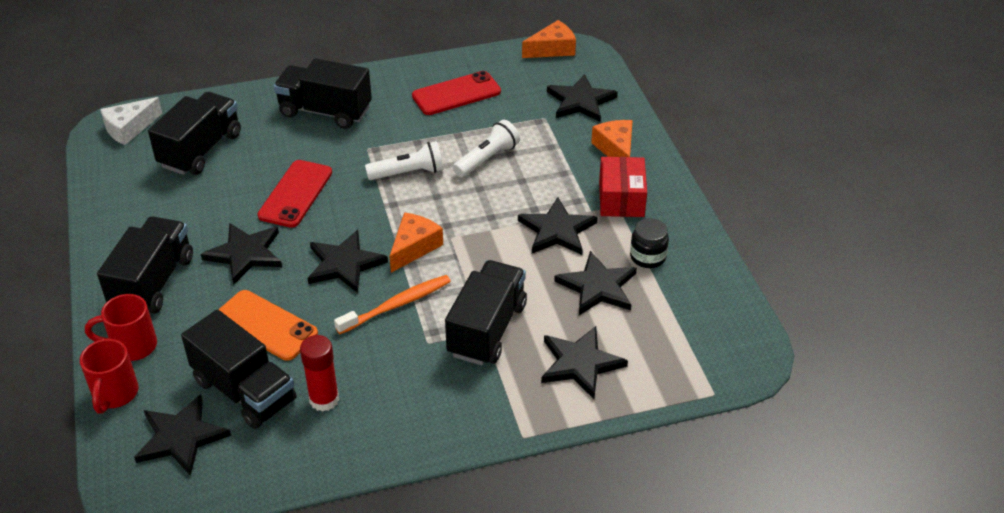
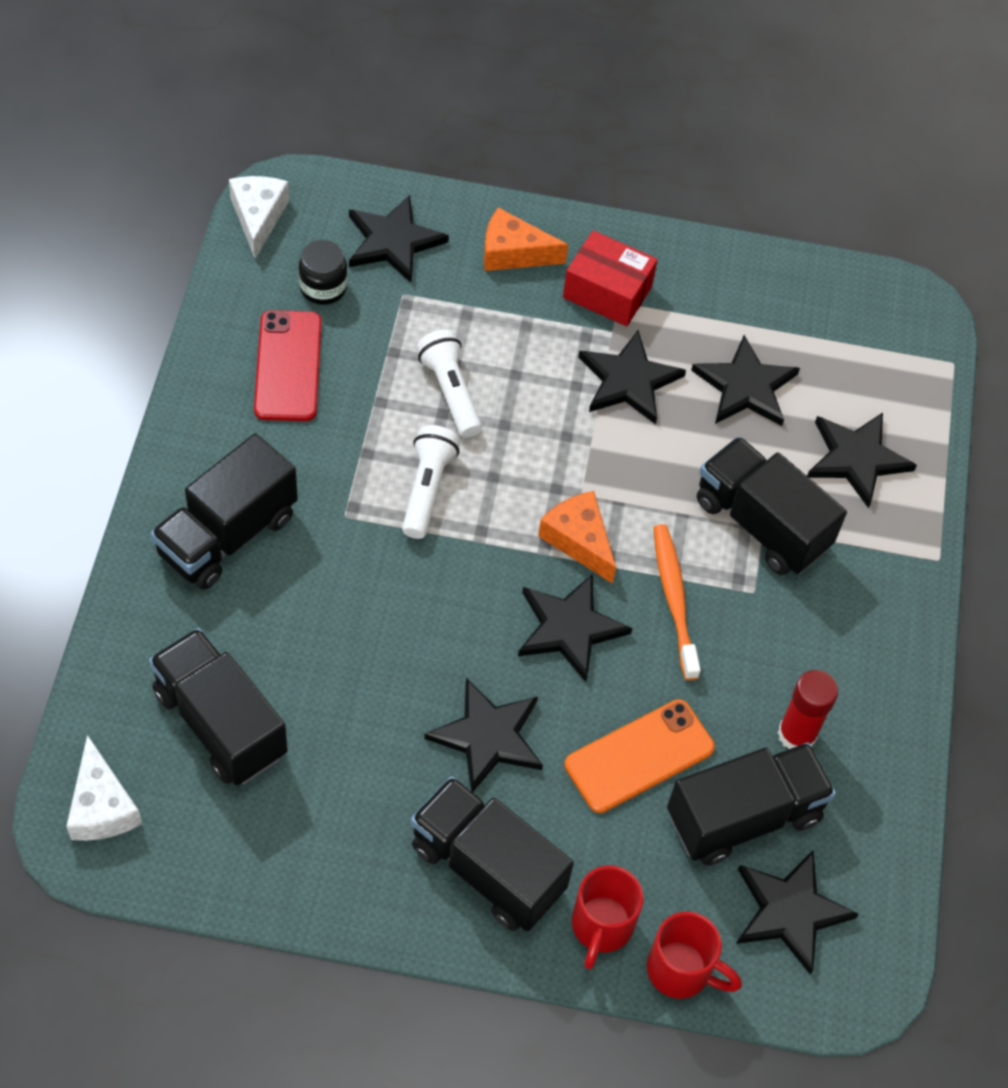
camera: 70 degrees left, 15 degrees up
red phone [258,160,332,228] -> none
orange cheese [522,20,576,58] -> white cheese [229,176,289,259]
black jar [630,218,669,268] -> black jar moved to [299,240,348,305]

